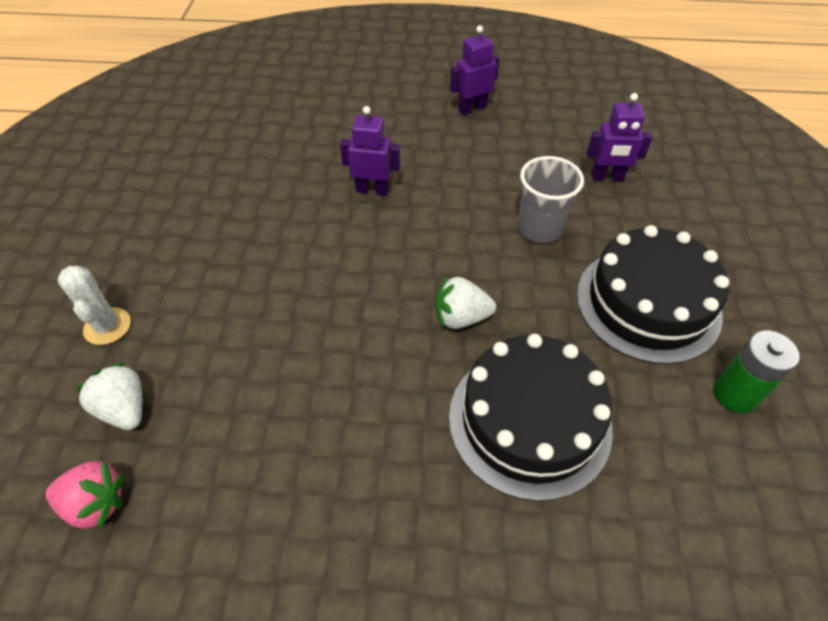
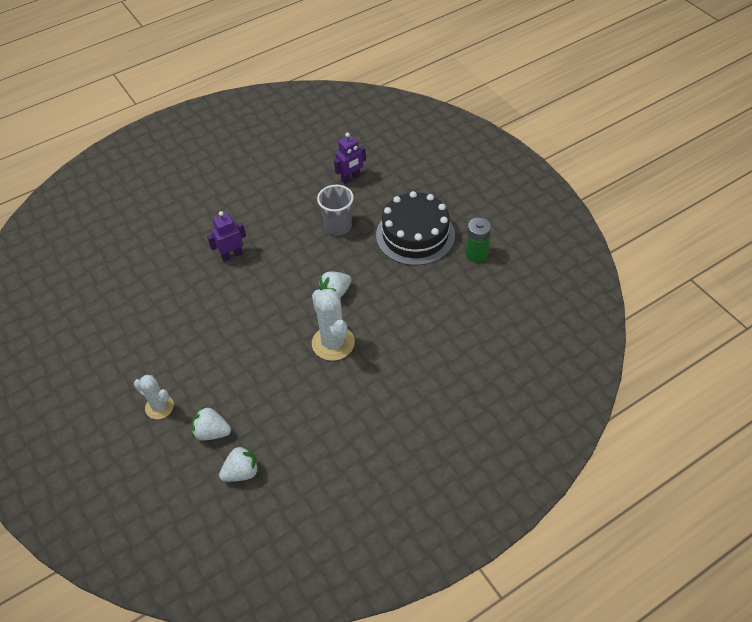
camera: 35 degrees left, 0 degrees up
pink strawberry [45,461,124,529] -> white strawberry [219,445,259,482]
black cake [449,334,613,501] -> none
purple robot [450,25,499,115] -> none
none -> white cactus [312,289,355,361]

